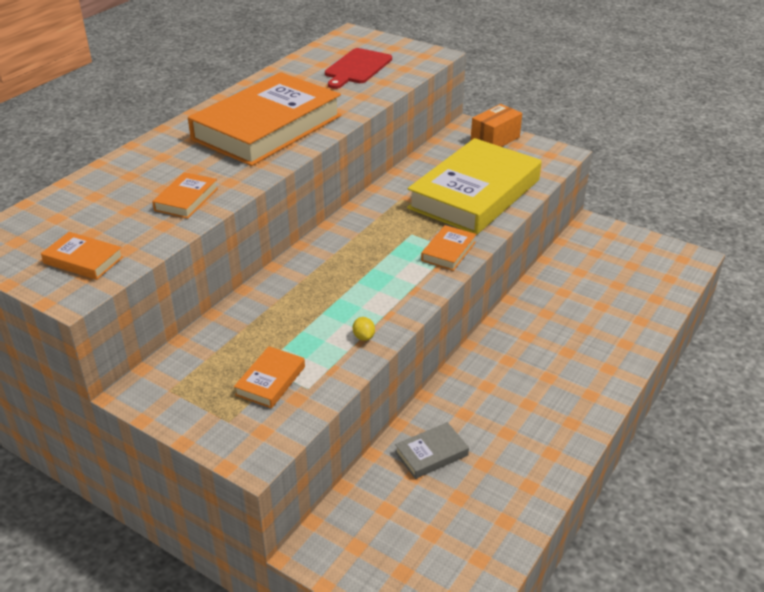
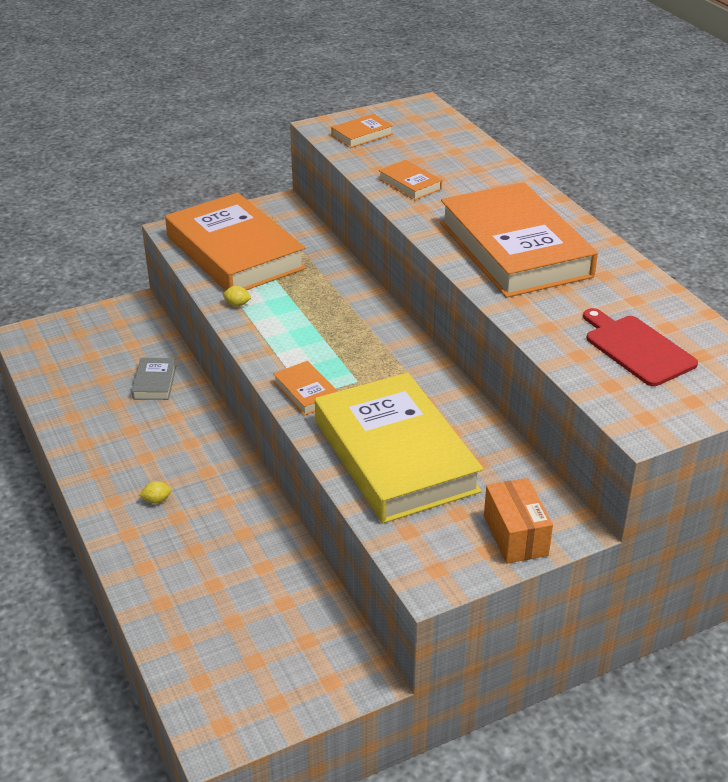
camera: 120 degrees right, 0 degrees up
orange book [234,346,305,409] -> orange book [165,192,306,291], size x2.47
none -> yellow lemon [139,481,172,503]

